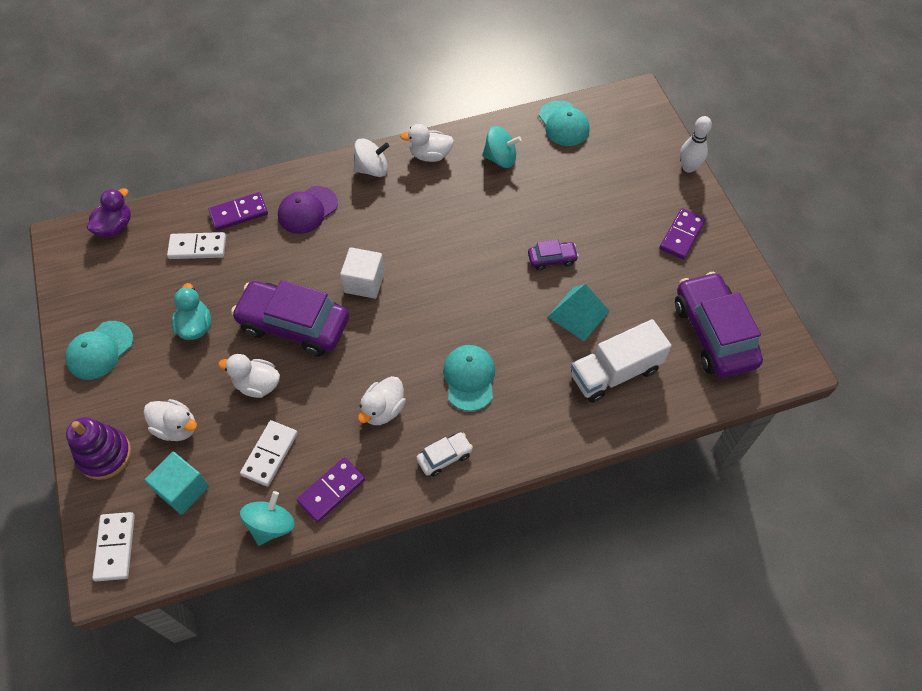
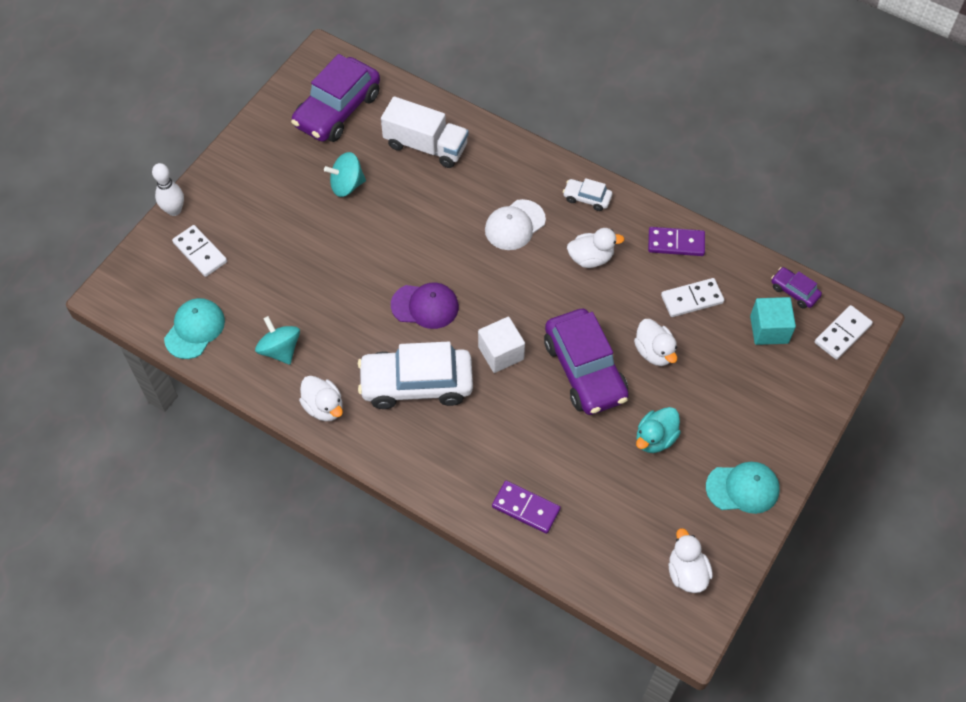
camera: 130 degrees left, 0 degrees up
purple stacking toy [66,417,131,480] -> none
purple duck [87,188,131,237] -> none
white duck [144,399,197,441] -> white duck moved to [669,528,713,593]
white domino [167,232,226,259] -> white domino moved to [172,225,227,277]
turquoise spinning top [240,491,295,546] -> turquoise spinning top moved to [324,152,366,197]
purple cap [278,186,338,234] -> purple cap moved to [391,283,459,329]
white spinning top [354,138,389,177] -> none
turquoise cap [443,345,495,411] -> white cap [485,199,546,250]
purple car [528,240,579,271] -> purple car moved to [771,267,822,309]
turquoise pyramid [548,284,609,341] -> none
purple domino [660,208,706,259] -> none
none -> white car [358,342,473,409]

